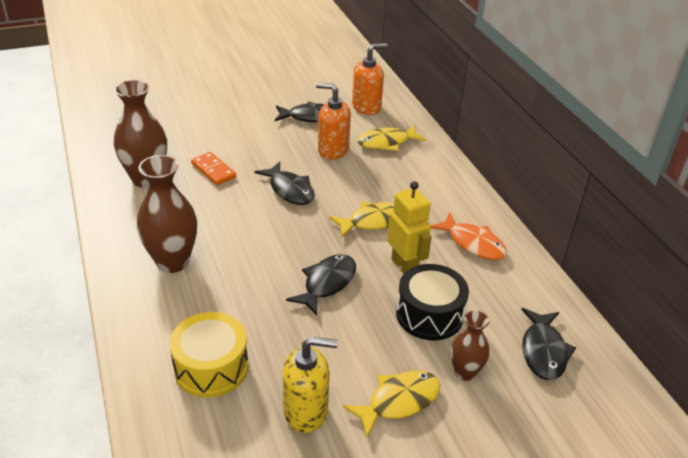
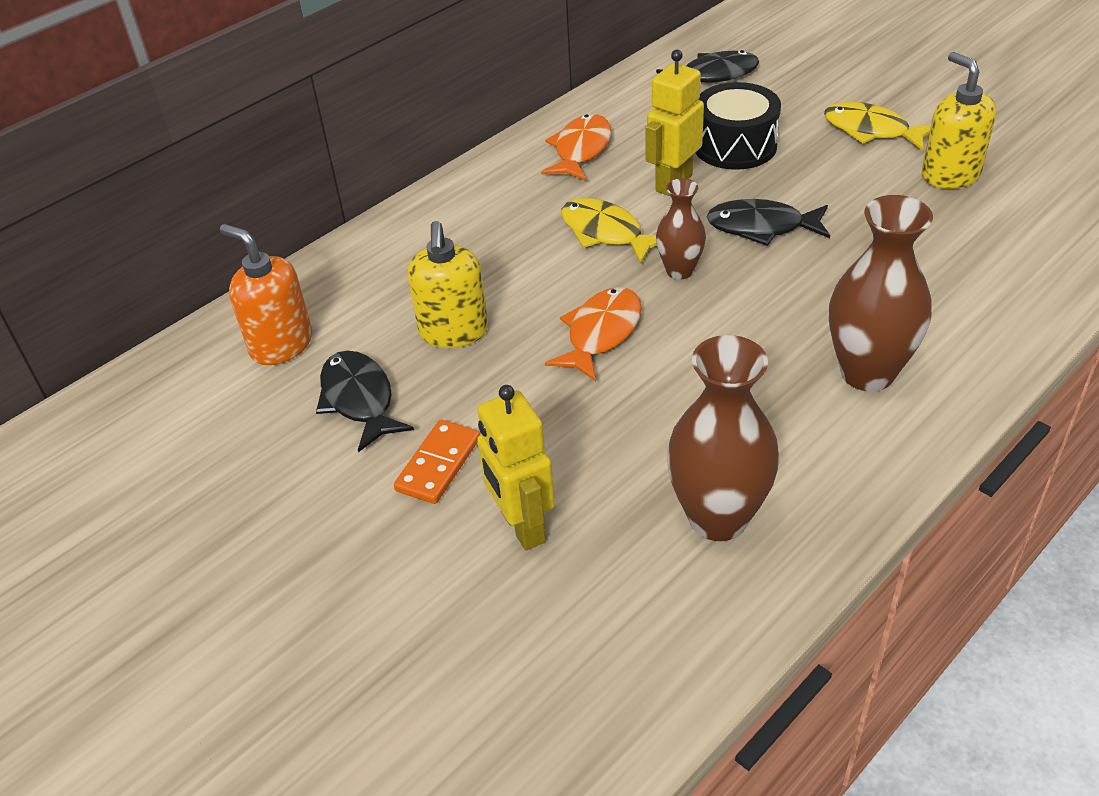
camera: 110 degrees left, 5 degrees up
yellow drum [169,312,248,398] -> none
orange domino [191,152,236,185] -> orange domino moved to [394,420,480,504]
black fish [255,162,315,205] -> orange fish [545,287,642,381]
orange soap dispenser [316,82,351,160] -> yellow soap dispenser [407,221,488,348]
yellow fish [357,125,426,151] -> none
brown vase [451,311,490,381] -> brown vase moved to [656,178,706,279]
none -> yellow robot [477,385,555,550]

